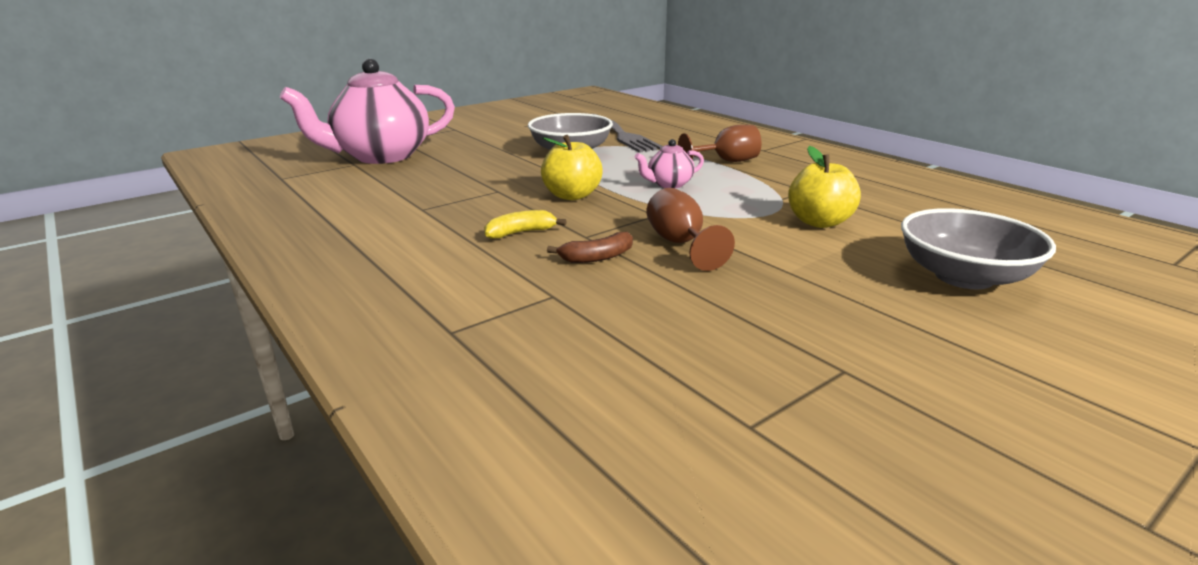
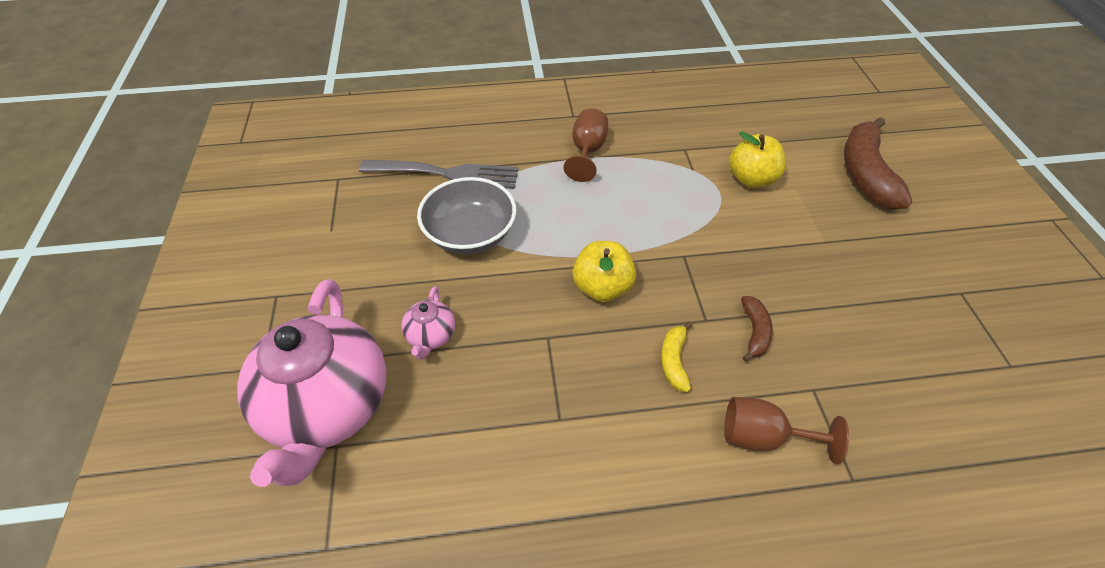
camera: 60 degrees left, 25 degrees up
pink teapot [635,139,704,188] -> pink teapot moved to [401,286,455,360]
brown goblet [646,188,735,271] -> brown goblet moved to [724,397,849,464]
grey bowl [901,208,1056,289] -> brown banana [844,117,912,209]

